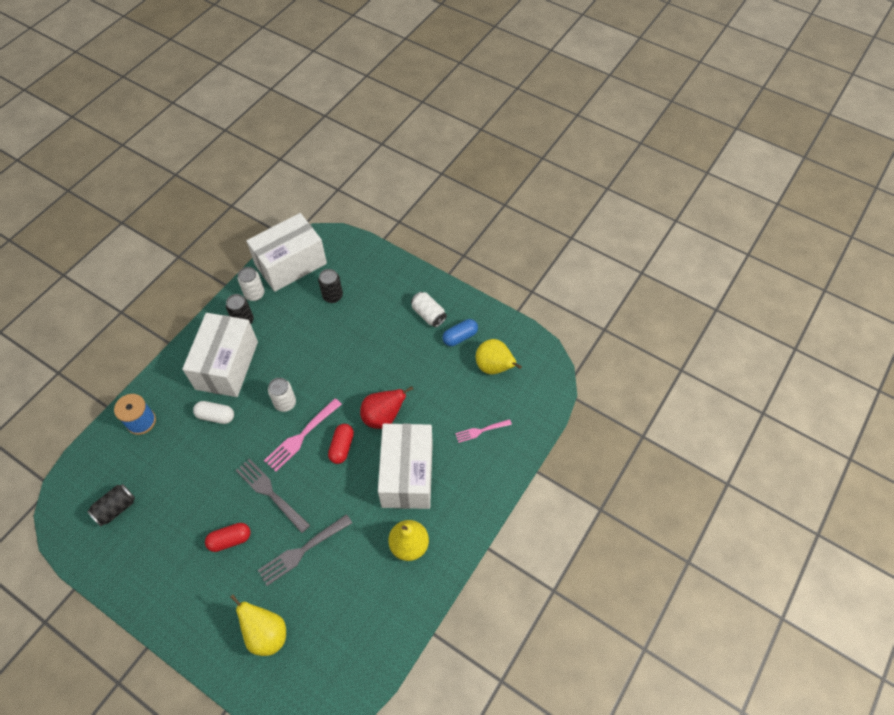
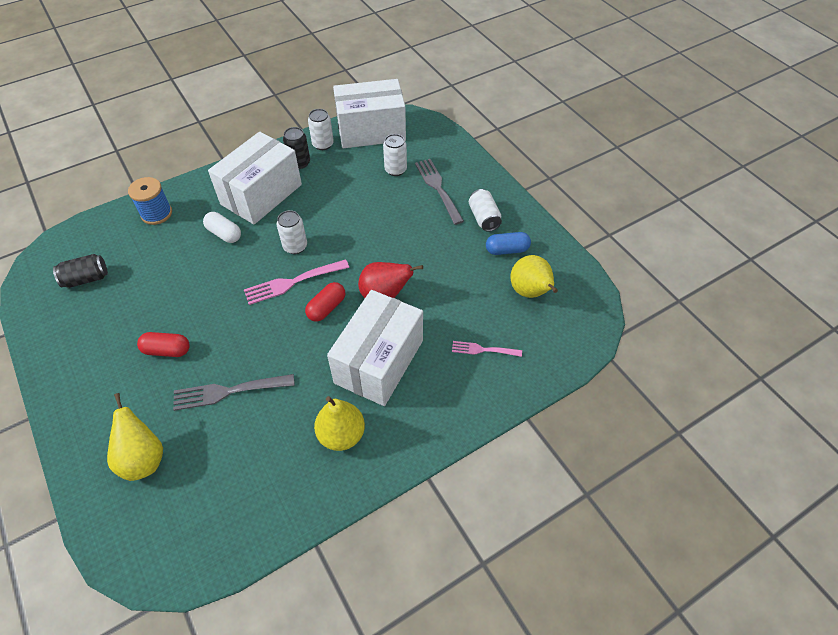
camera: 25 degrees right, 5 degrees down
grey fork [236,459,310,533] -> grey fork moved to [415,159,464,225]
black can [318,269,343,303] -> white can [383,134,407,176]

